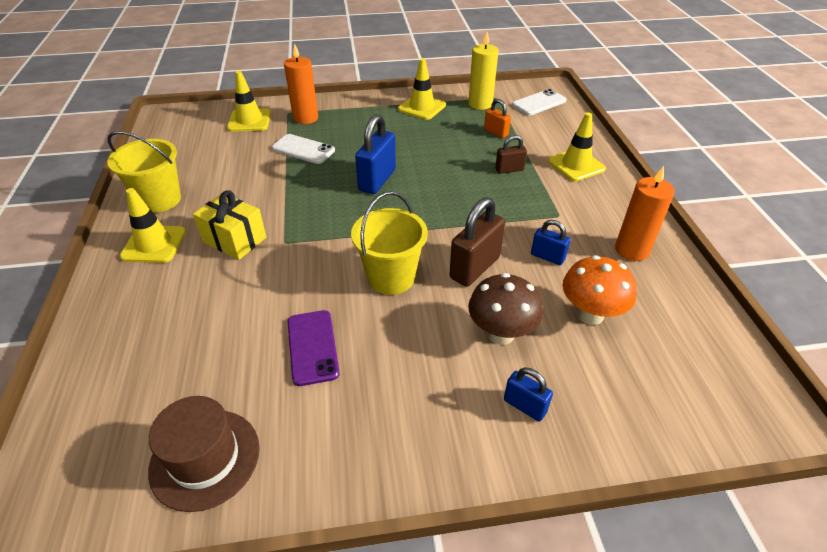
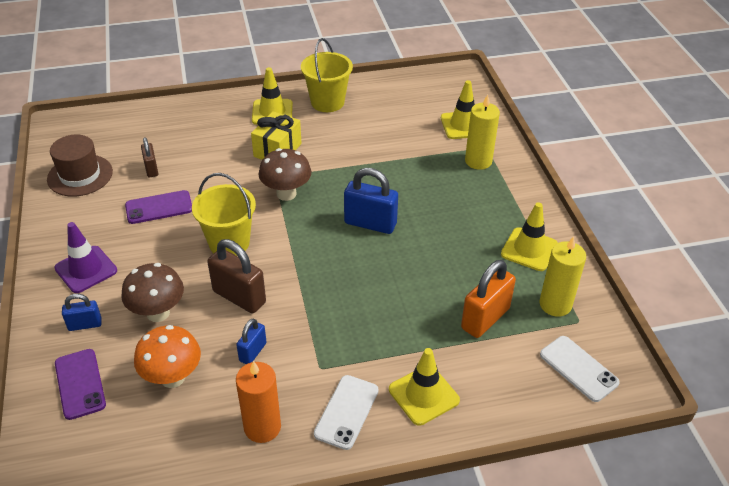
camera: 85 degrees right, 0 degrees up
white phone [272,134,335,164] -> white phone moved to [314,375,379,450]
orange candle [284,44,318,124] -> yellow candle [465,94,500,170]
orange padlock [484,99,511,138] -> orange padlock [461,260,516,338], size x1.76
brown padlock [495,135,527,174] -> brown padlock moved to [141,137,158,178]
blue padlock [504,367,553,421] -> blue padlock turned 45 degrees clockwise [62,294,102,331]
none -> purple traffic cone [54,222,117,293]
none -> purple phone [55,349,106,420]
none -> brown mushroom [258,148,311,201]

